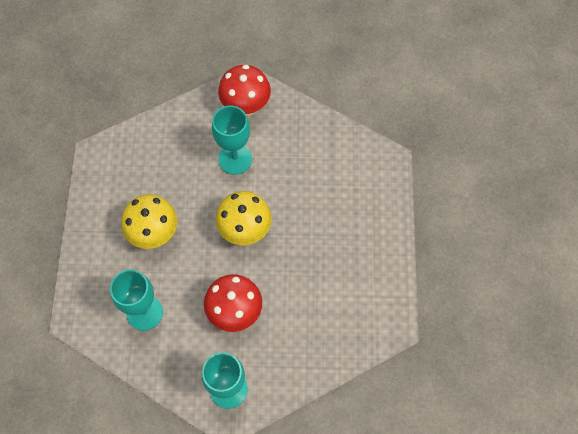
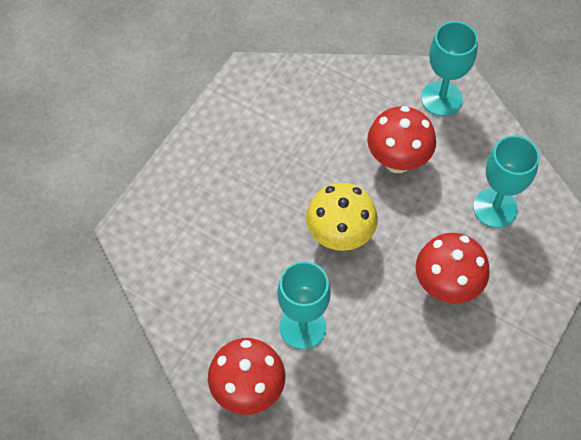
camera: 150 degrees left, 5 degrees down
yellow mushroom [121,194,178,249] -> red mushroom [416,233,490,303]

